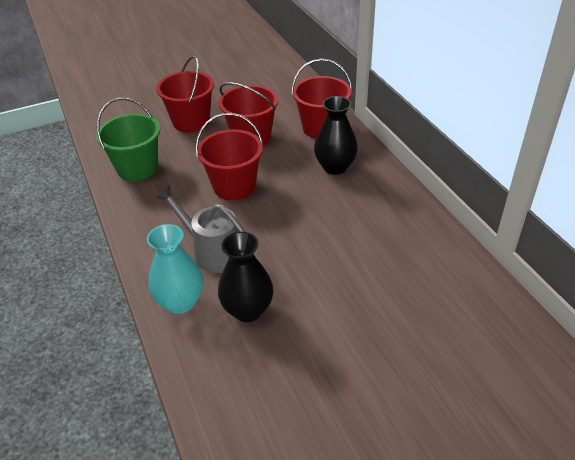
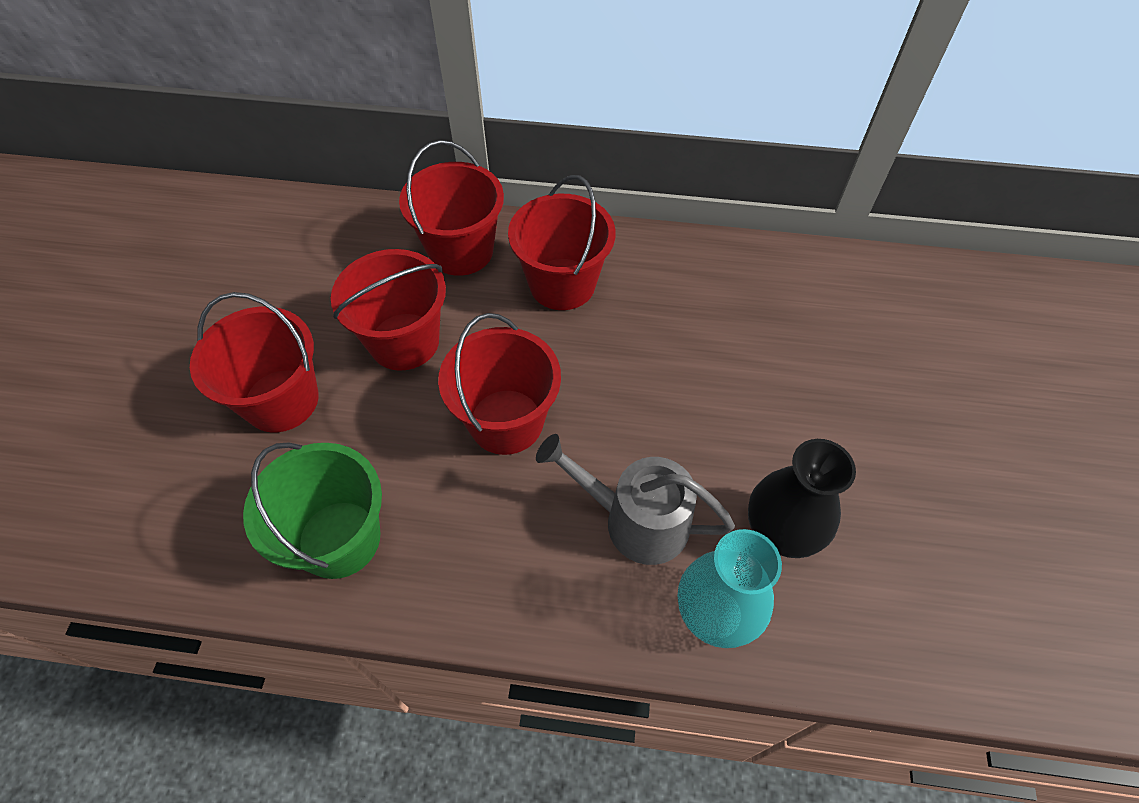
camera: 60 degrees left, 15 degrees up
grey watering can [156,185,246,273] -> grey watering can turned 45 degrees clockwise [536,434,735,565]
black vase [314,96,358,175] -> red bucket [508,175,616,310]

